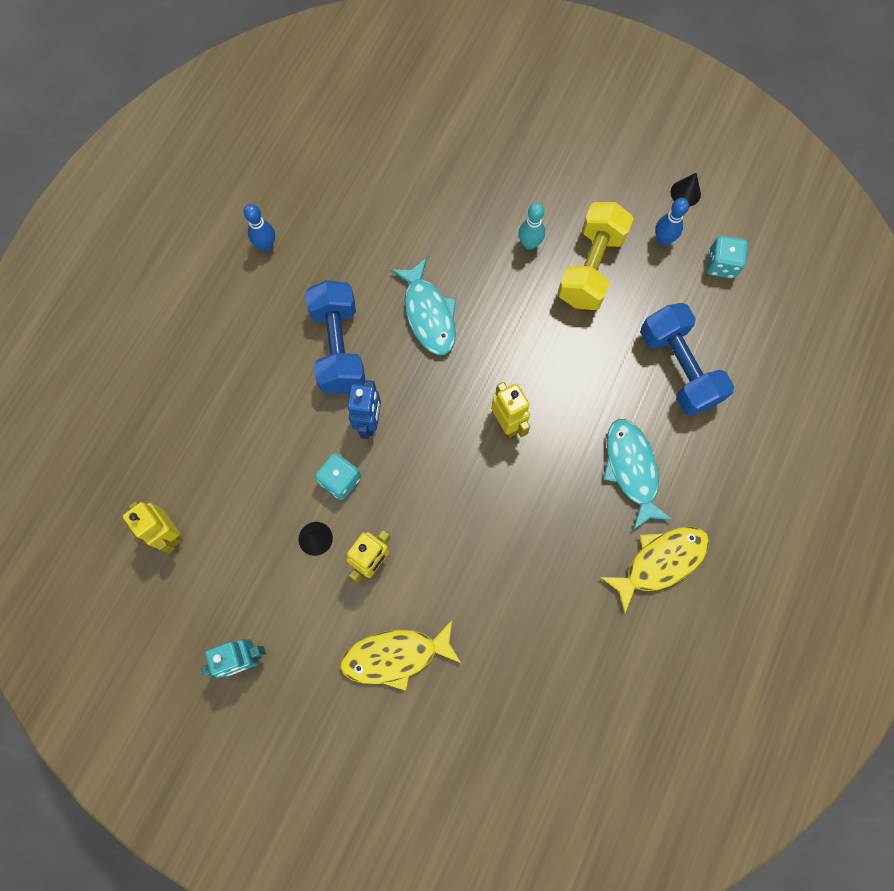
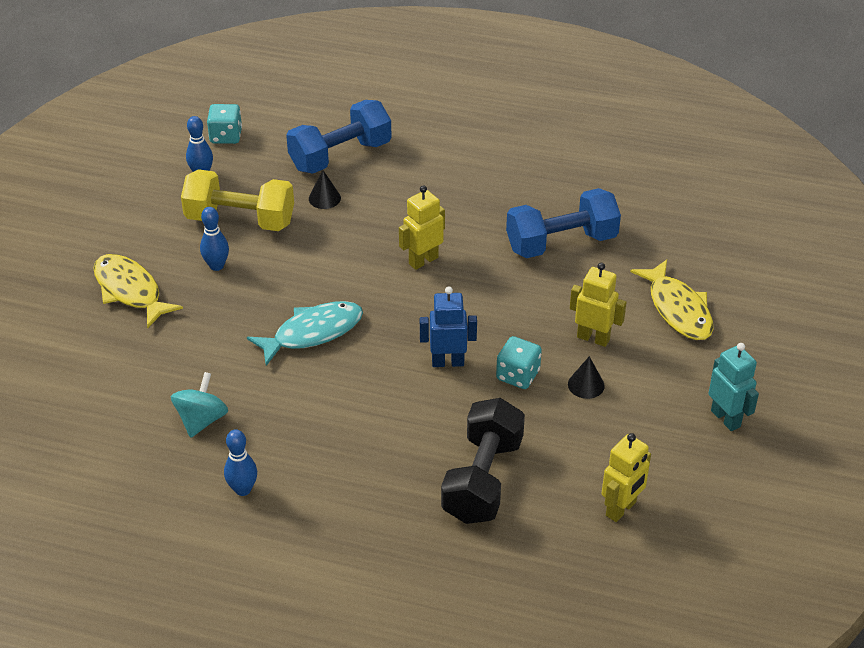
camera: 100 degrees left, 30 degrees down
blue dumbbell [305,280,366,393] -> blue dumbbell moved to [506,188,621,258]
turquoise bowling pin [519,202,545,250] -> blue bowling pin [200,207,229,271]
yellow fish [600,527,709,614] -> yellow fish moved to [93,254,183,329]
turquoise fish [603,419,673,530] -> none
black cone [671,173,701,207] -> black cone moved to [309,170,341,209]
none -> turquoise spinning top [171,372,228,438]
none -> black dumbbell [441,398,525,524]

